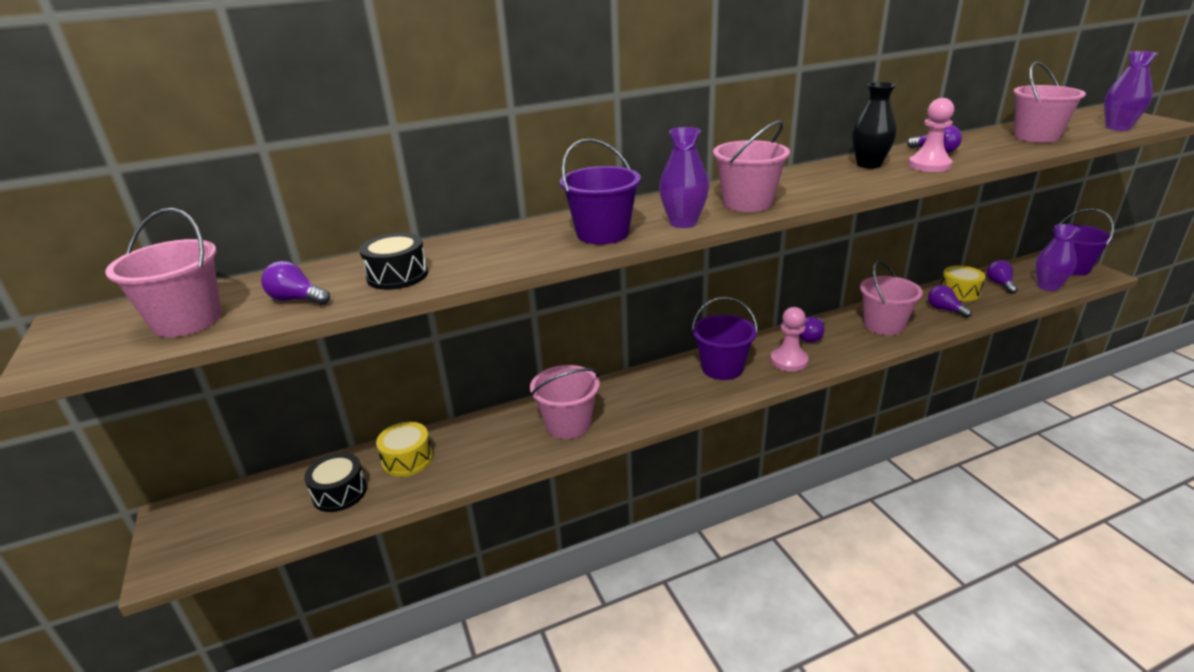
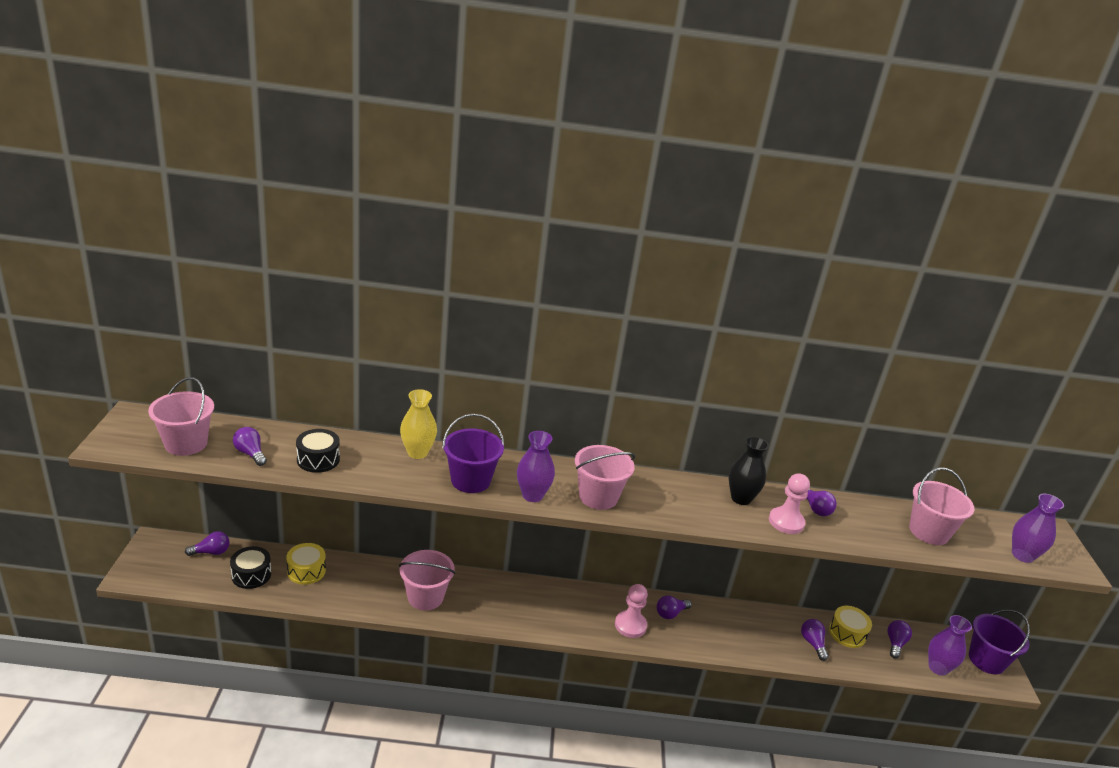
camera: 20 degrees right, 0 degrees up
purple bucket [692,297,758,380] -> none
pink bucket [860,261,923,335] -> none
none -> purple light bulb [185,531,230,556]
none -> yellow vase [400,389,437,459]

